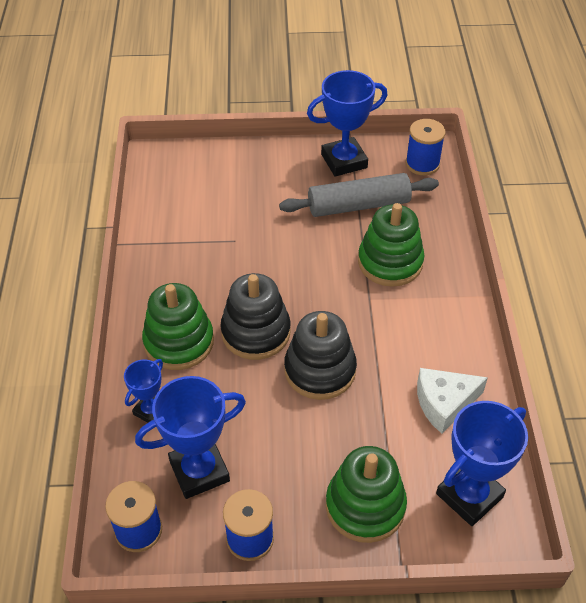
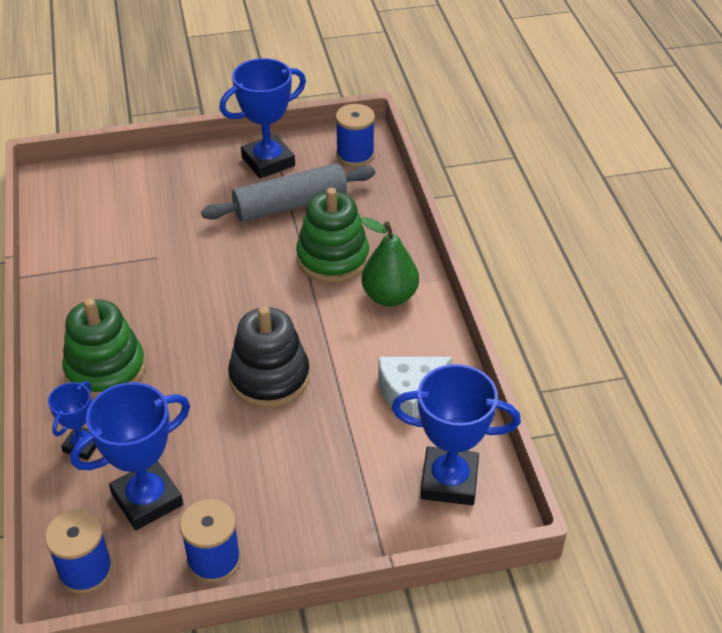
camera: 10 degrees left, 5 degrees down
black stacking toy [220,273,291,360] -> none
green stacking toy [326,446,407,543] -> none
blue trophy [436,401,528,526] -> blue trophy turned 60 degrees clockwise [392,364,521,505]
none -> green pear [360,217,419,306]

